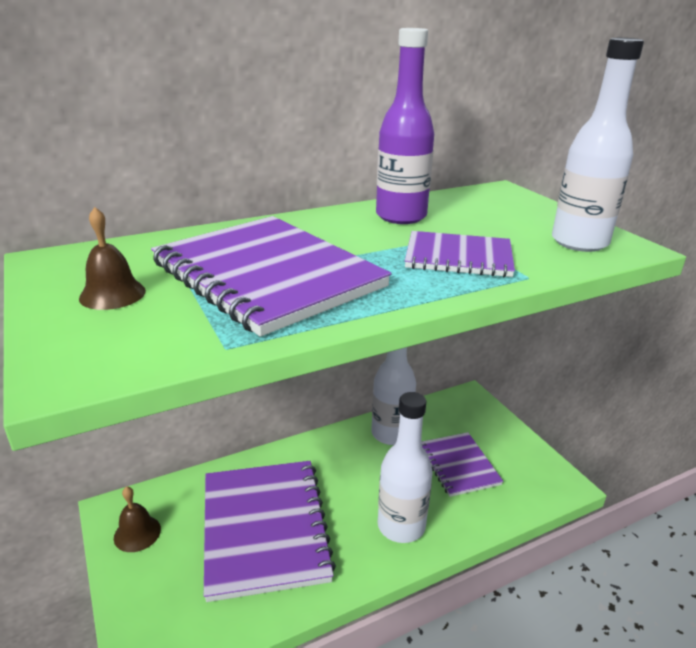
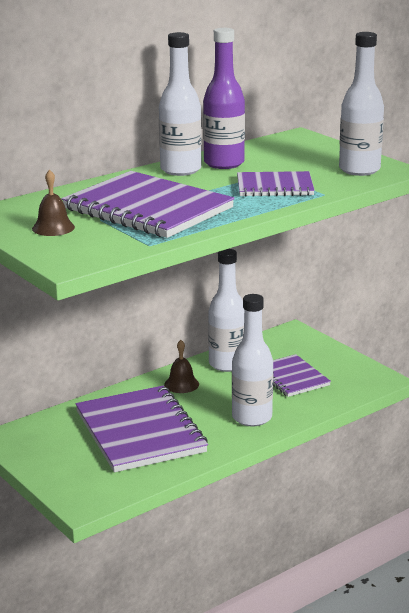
camera: 10 degrees left, 5 degrees down
brown bell [114,486,161,552] -> brown bell moved to [164,340,199,393]
none -> white bottle [159,32,202,176]

